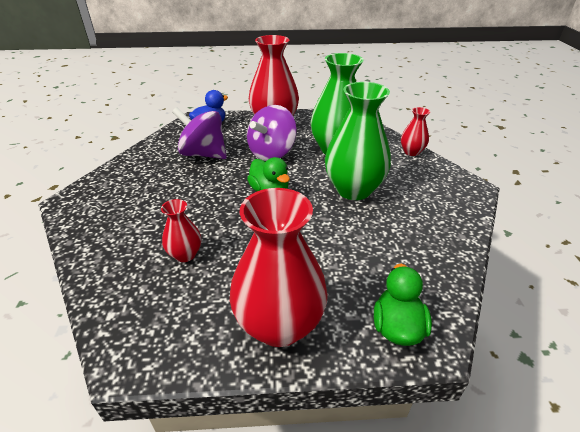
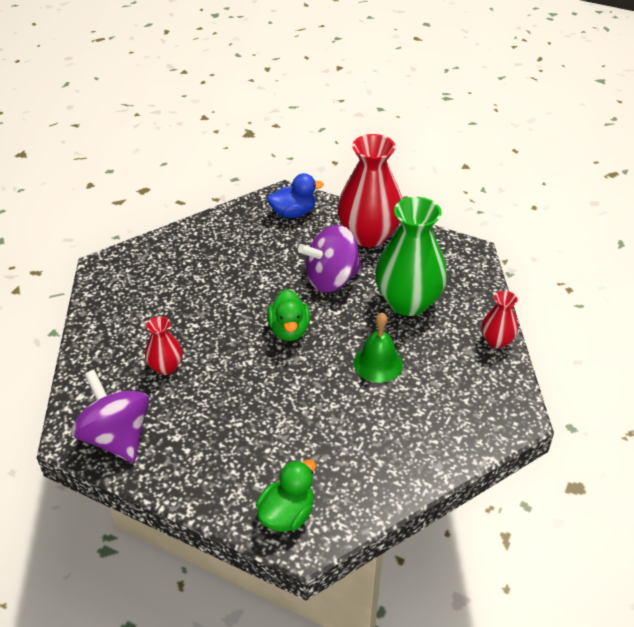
camera: 30 degrees right, 5 degrees up
purple spinning top [172,107,227,159] -> purple spinning top moved to [71,370,149,463]
red vase [230,188,328,347] -> none
green vase [325,82,391,200] -> green bell [354,312,403,383]

